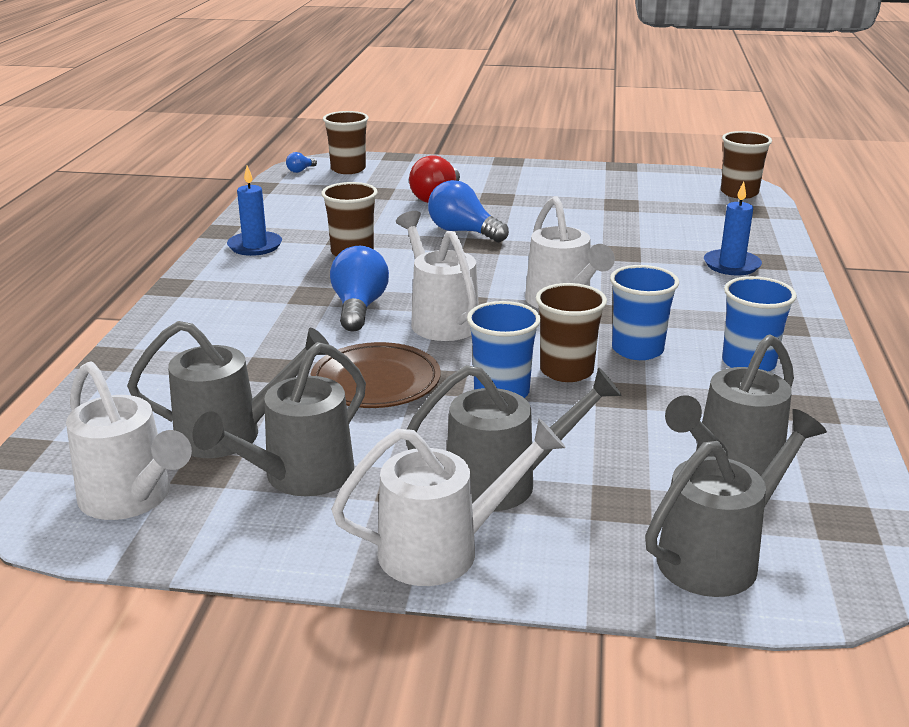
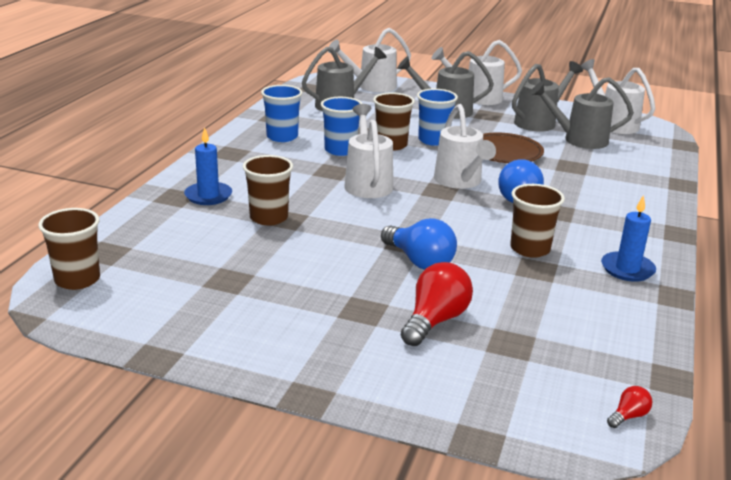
camera: 170 degrees left, 0 degrees up
blue light bulb [286,152,317,173] -> red light bulb [607,386,652,428]
brown cup [323,111,369,174] -> brown cup moved to [243,155,293,226]
grey watering can [645,409,827,597] -> white watering can [328,28,411,92]

